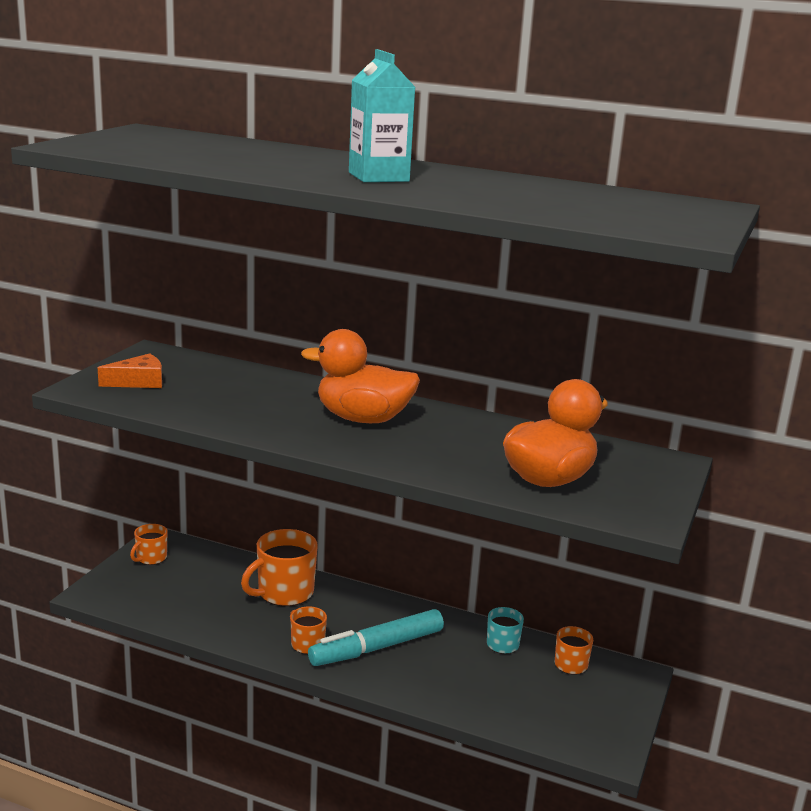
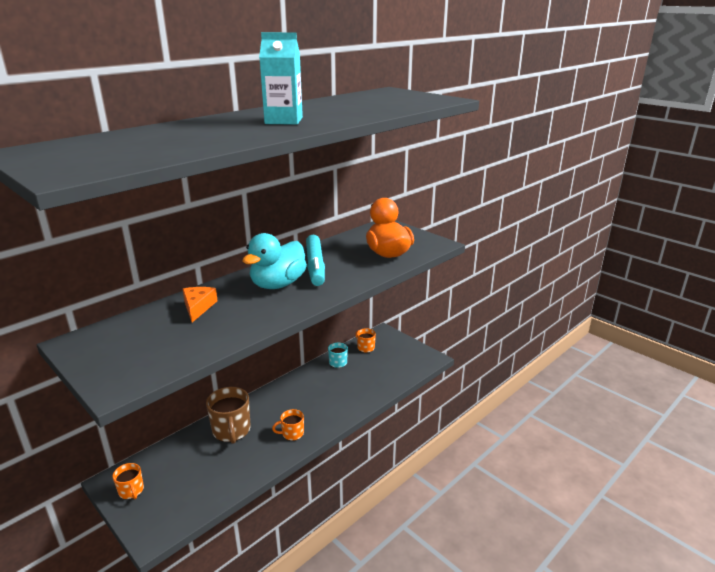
camera: 65 degrees left, 5 degrees up
orange cheese [98,353,162,388] -> orange cheese moved to [182,287,218,323]
orange mug [241,529,318,606] -> brown mug [206,387,250,444]
orange duck [301,329,420,423] -> turquoise duck [242,233,307,289]
turquoise marker [308,609,444,666] -> turquoise marker moved to [306,235,325,286]

